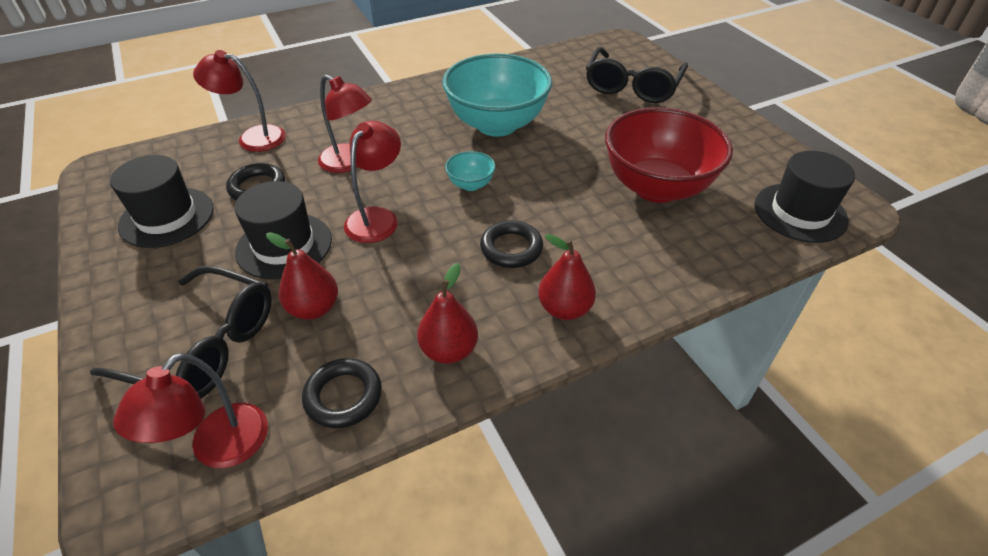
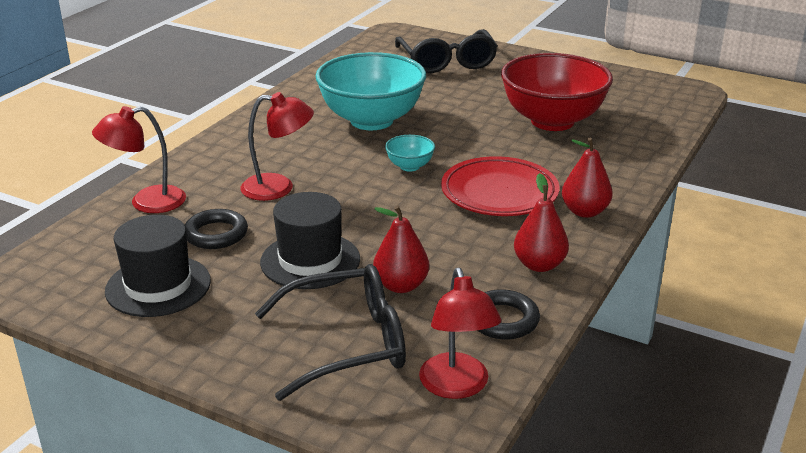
camera: 35 degrees left, 15 degrees down
red lamp [344,121,401,243] -> none
black ring [480,220,543,268] -> red plate [441,156,560,216]
black hat [754,151,855,243] -> none

